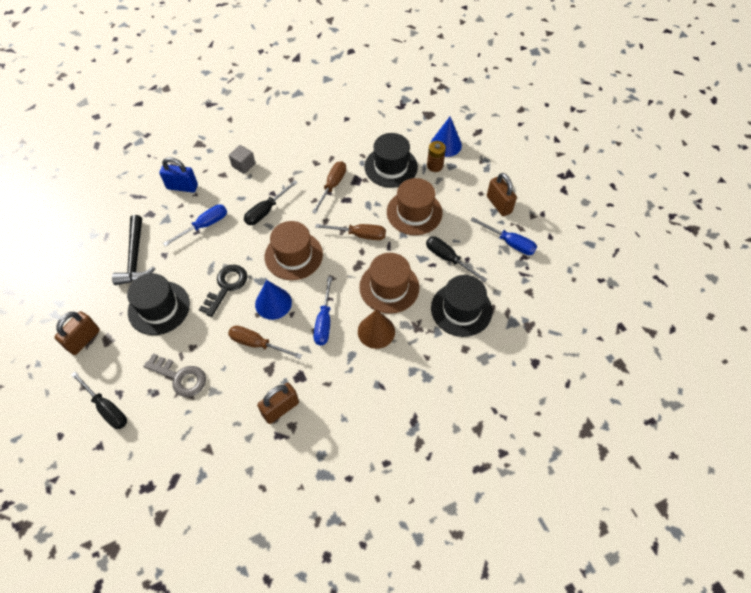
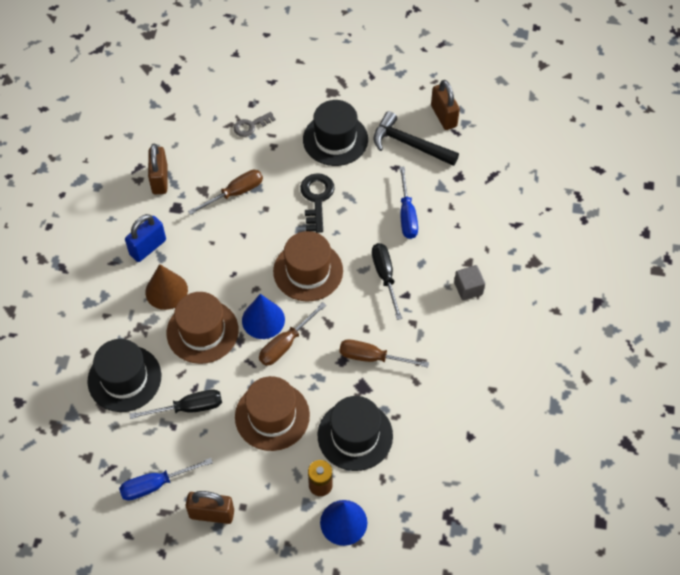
camera: 125 degrees right, 0 degrees up
brown padlock [54,311,100,355] -> brown padlock moved to [431,80,460,130]
black screwdriver [71,372,127,429] -> none
grey key [143,353,206,397] -> grey key [234,112,275,137], size x0.65
blue padlock [159,157,198,193] -> blue padlock moved to [125,214,166,262]
black key [199,265,247,317] -> black key turned 150 degrees counterclockwise [300,173,335,233]
blue cone [255,280,292,320] -> blue cone moved to [242,294,285,339]
brown screwdriver [312,161,346,214] -> brown screwdriver turned 135 degrees clockwise [339,339,429,368]
blue screwdriver [313,276,332,345] -> none

